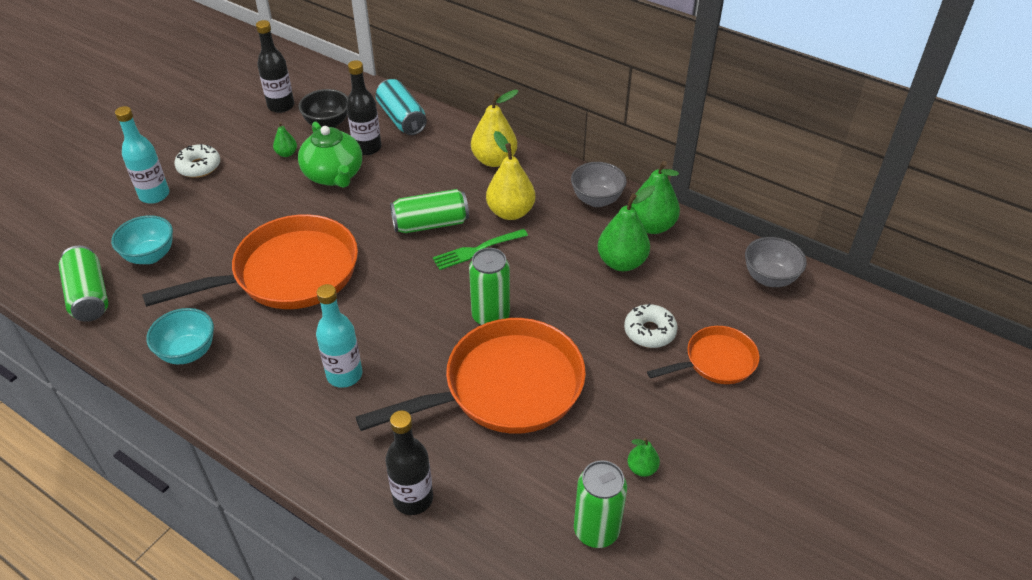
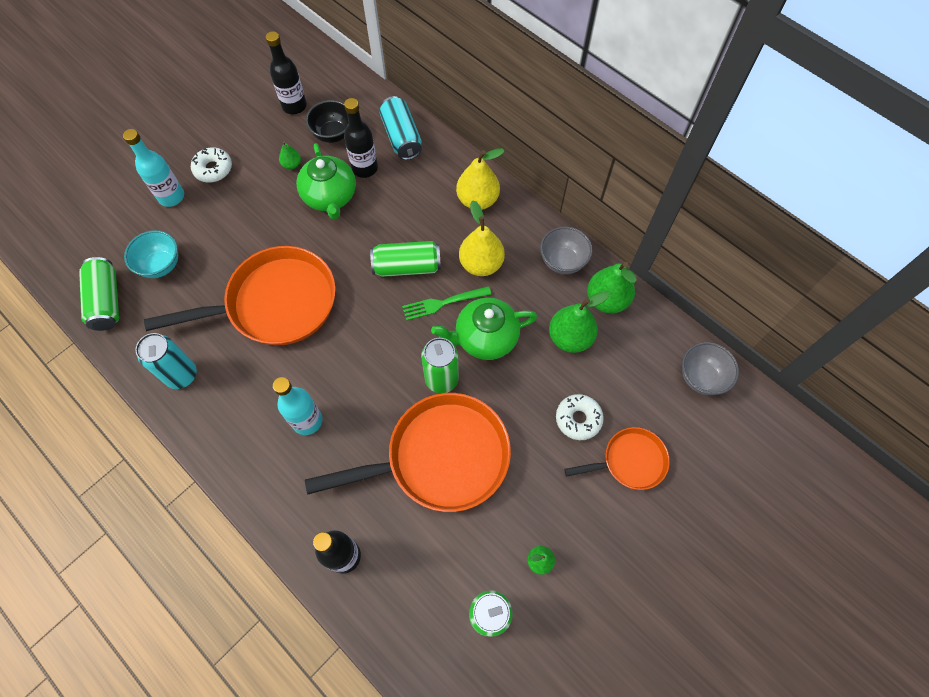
camera: 10 degrees right, 20 degrees up
turquoise bowl [146,308,214,364] -> turquoise can [136,333,197,389]
none -> green teapot [431,297,537,360]

